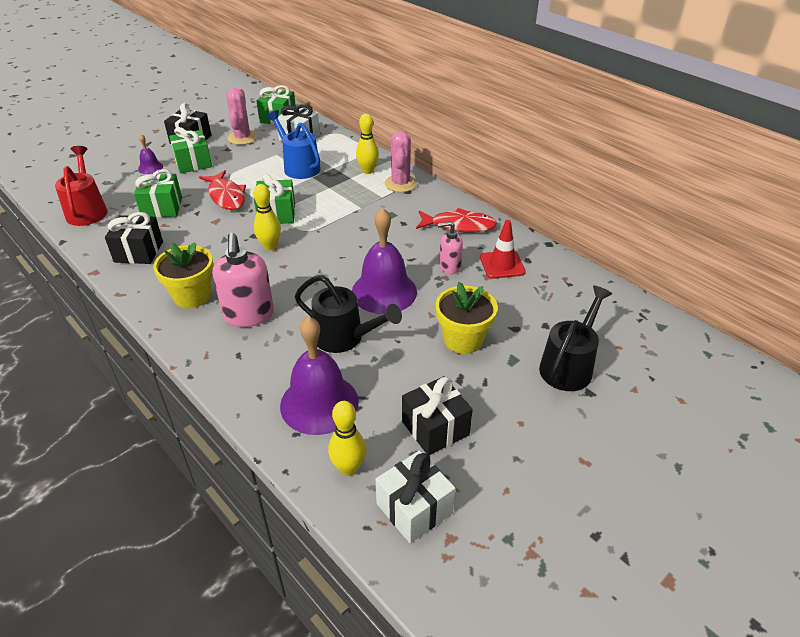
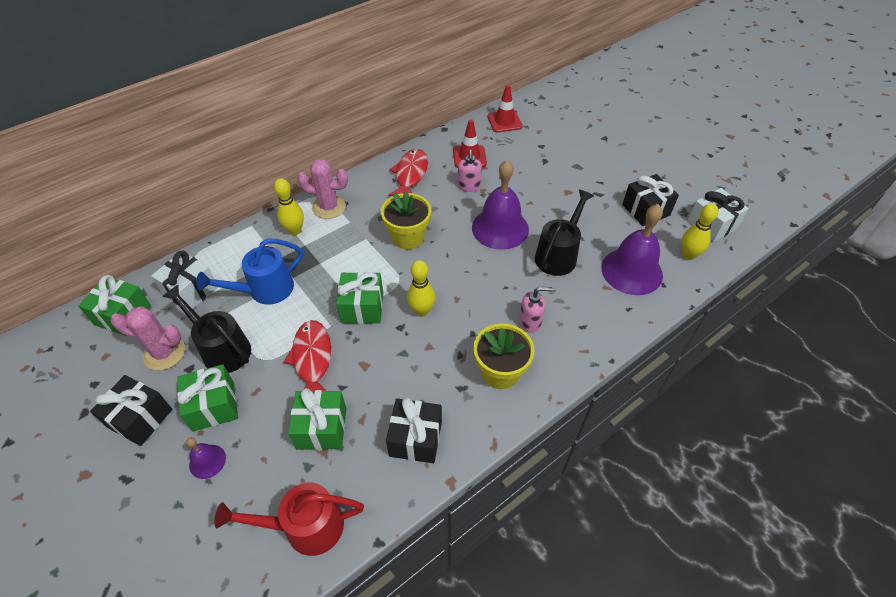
camera: 85 degrees left, 10 degrees up
red fish [199,170,246,210] -> red fish turned 75 degrees counterclockwise [284,320,331,391]
pink soap dispenser [213,233,274,327] -> pink soap dispenser [519,287,553,333], size x0.58
yellow flower pot [436,282,498,354] -> yellow flower pot moved to [381,192,431,249]
black watering can [539,286,612,391] -> black watering can moved to [162,285,251,373]
none -> red traffic cone [487,84,523,133]

